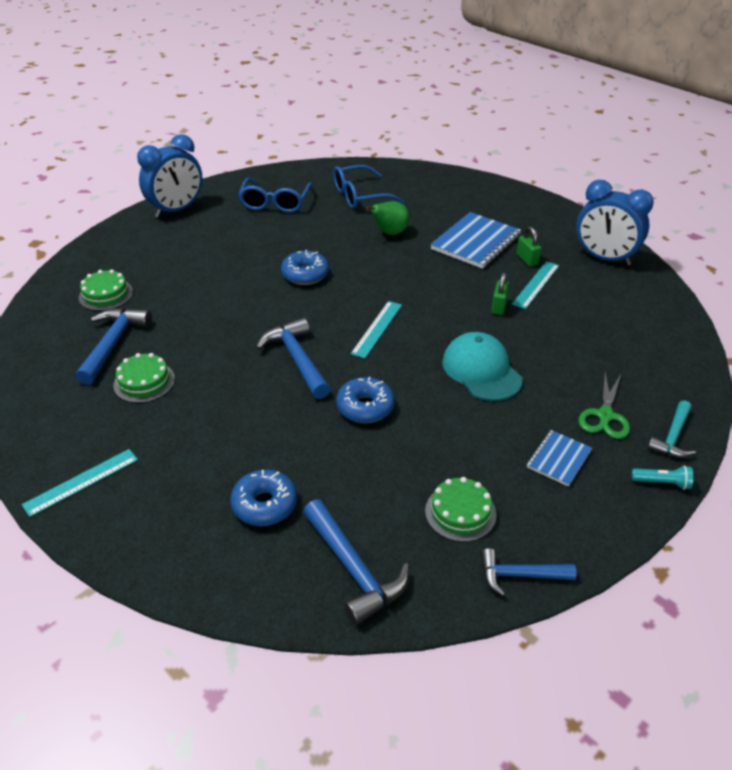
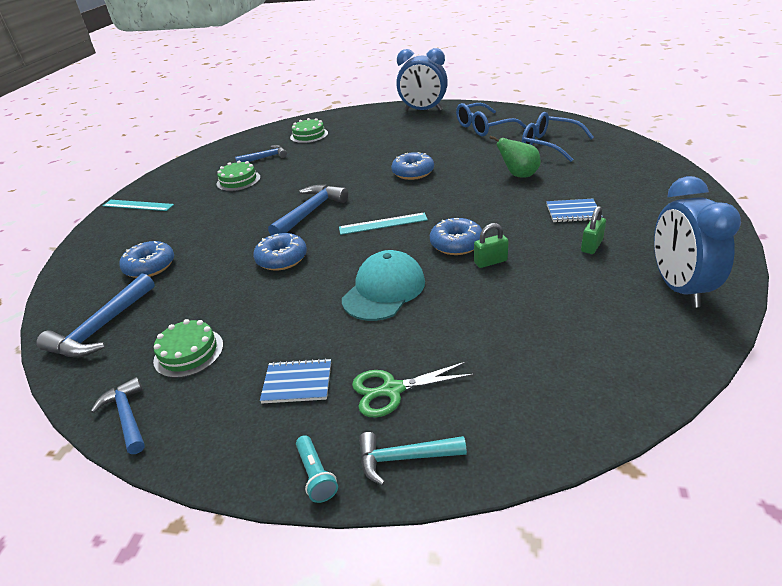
camera: 60 degrees right, 5 degrees down
blue hammer [75,308,152,385] -> blue hammer [235,145,287,162], size x0.64
blue notebook [430,212,521,269] -> blue notebook [546,199,603,222], size x0.55
turquoise ruler [512,261,559,309] -> none
none -> blue donut [430,218,482,255]

